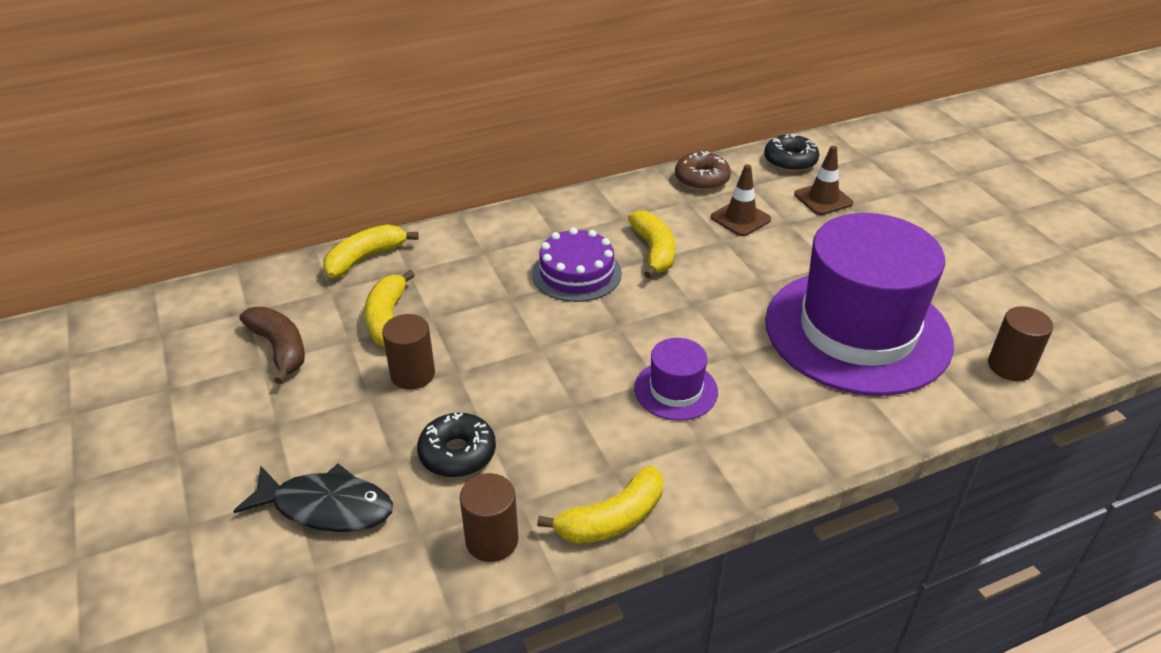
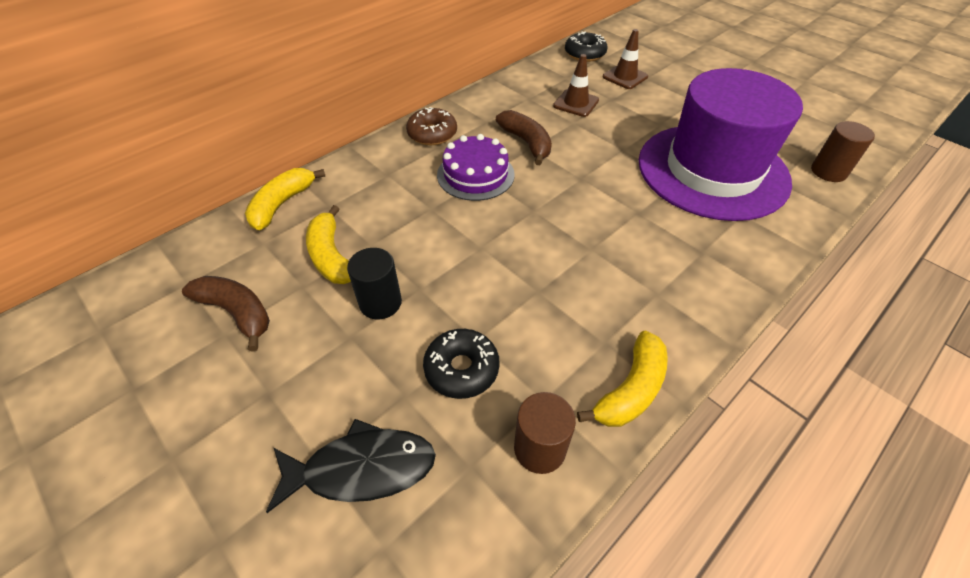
camera: 20 degrees left, 10 degrees up
brown cylinder [382,314,435,390] -> black cylinder [347,248,402,319]
yellow banana [628,210,675,278] -> brown banana [496,110,552,165]
purple hat [634,338,718,421] -> none
brown donut [675,151,731,191] -> brown donut moved to [406,107,457,145]

